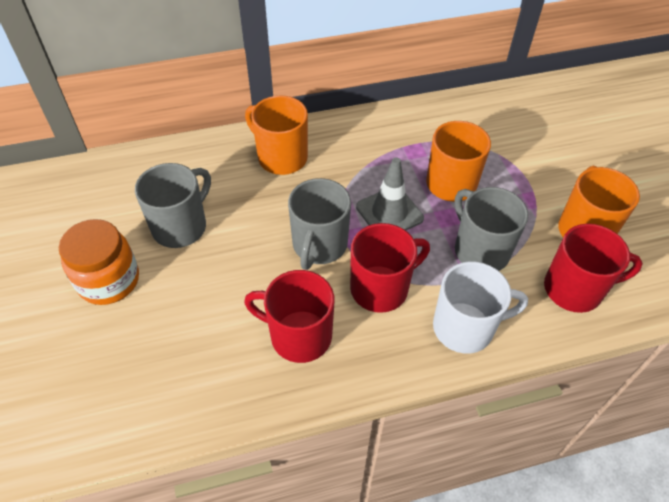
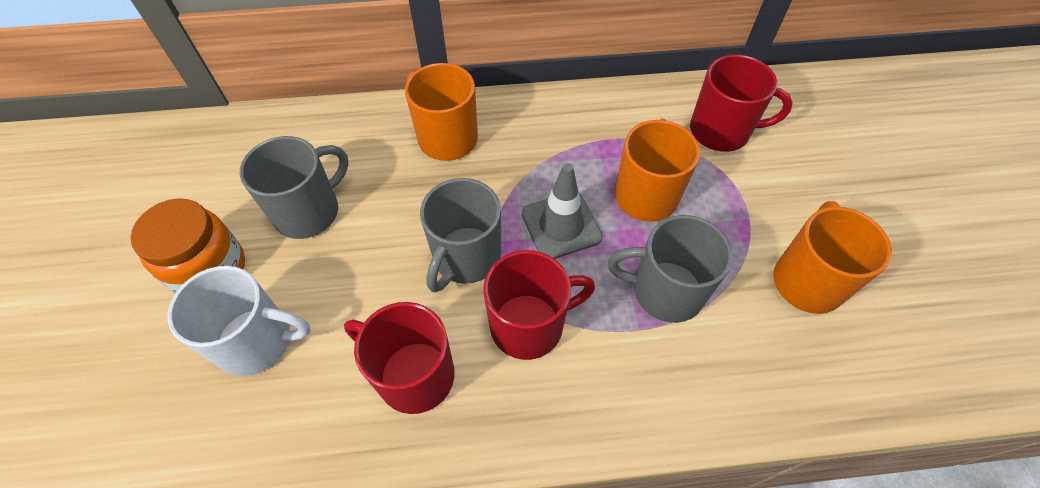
camera: 10 degrees right, 5 degrees up
white mug [433,262,528,354] -> white mug moved to [168,266,310,376]
grey mug [454,187,528,271] -> grey mug turned 60 degrees counterclockwise [608,215,733,323]
red mug [544,224,643,313] -> red mug moved to [690,55,793,152]

